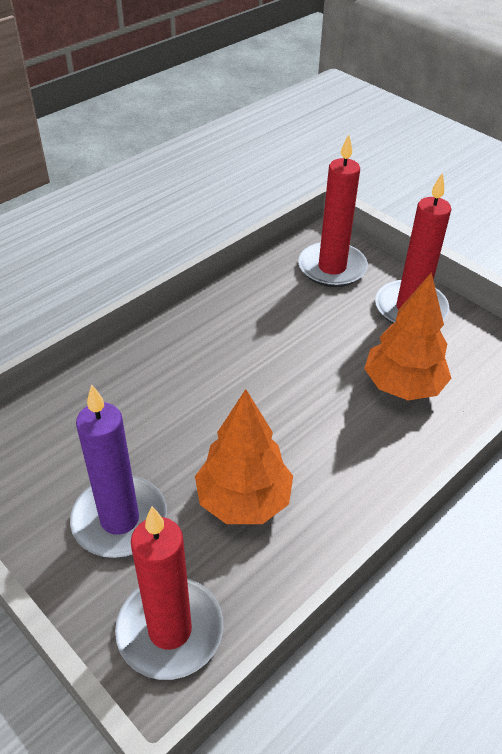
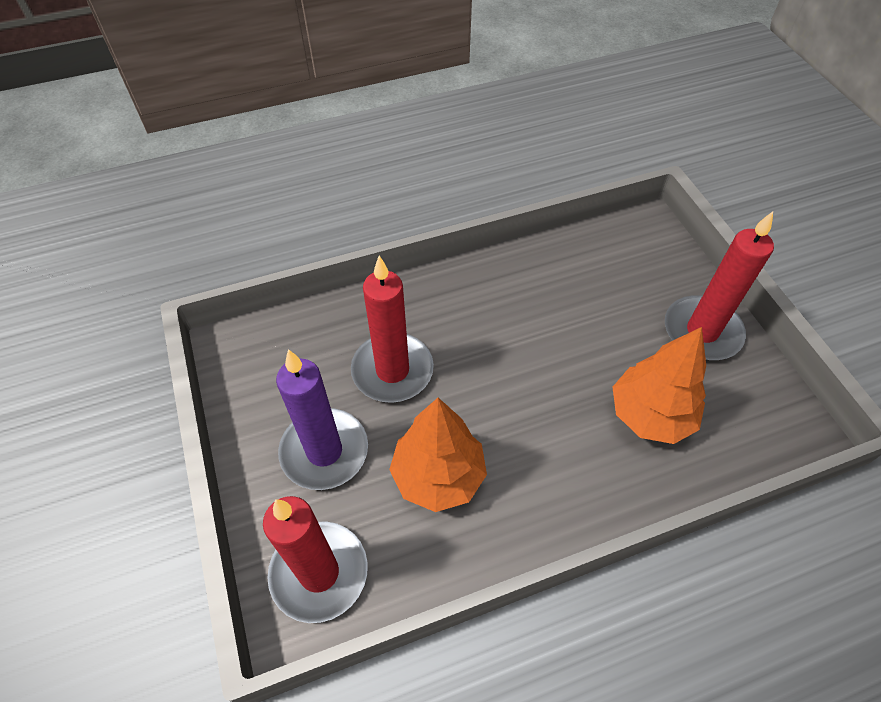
camera: 25 degrees right, 10 degrees up
red candle [298,134,368,287] -> red candle moved to [351,256,434,403]

